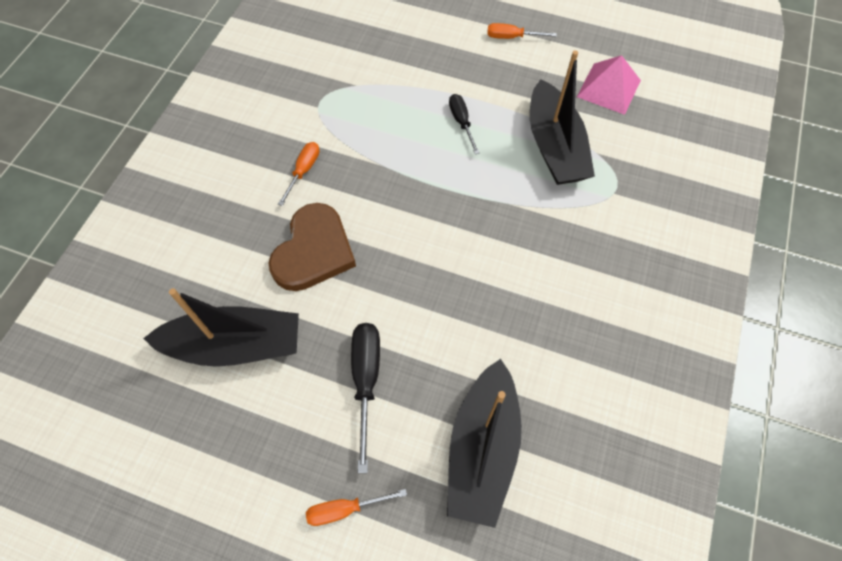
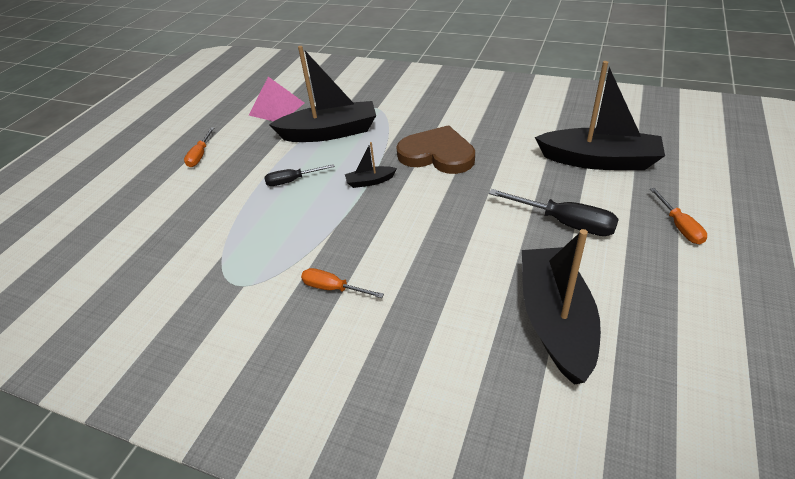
camera: 85 degrees left, 20 degrees down
brown heart [269,203,356,291] -> brown heart moved to [396,125,475,174]
black screwdriver [351,323,380,473] -> black screwdriver turned 150 degrees counterclockwise [489,189,619,236]
none -> black boat [345,142,397,188]

